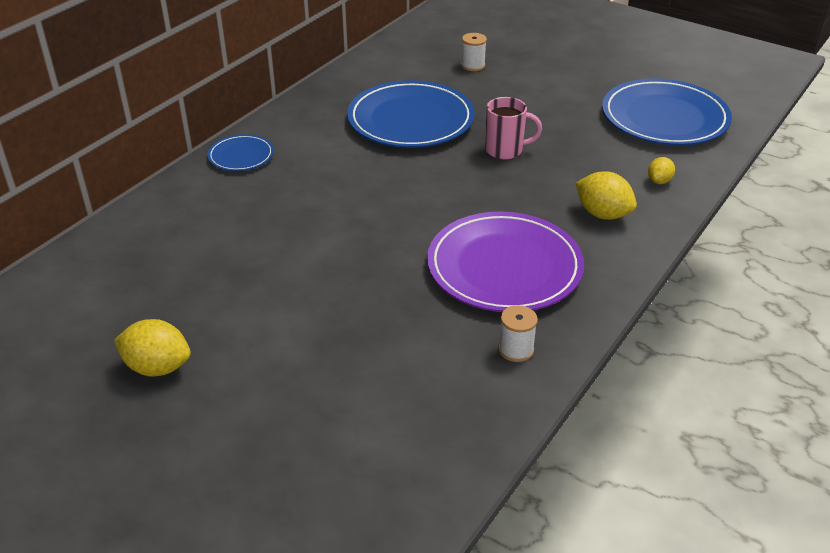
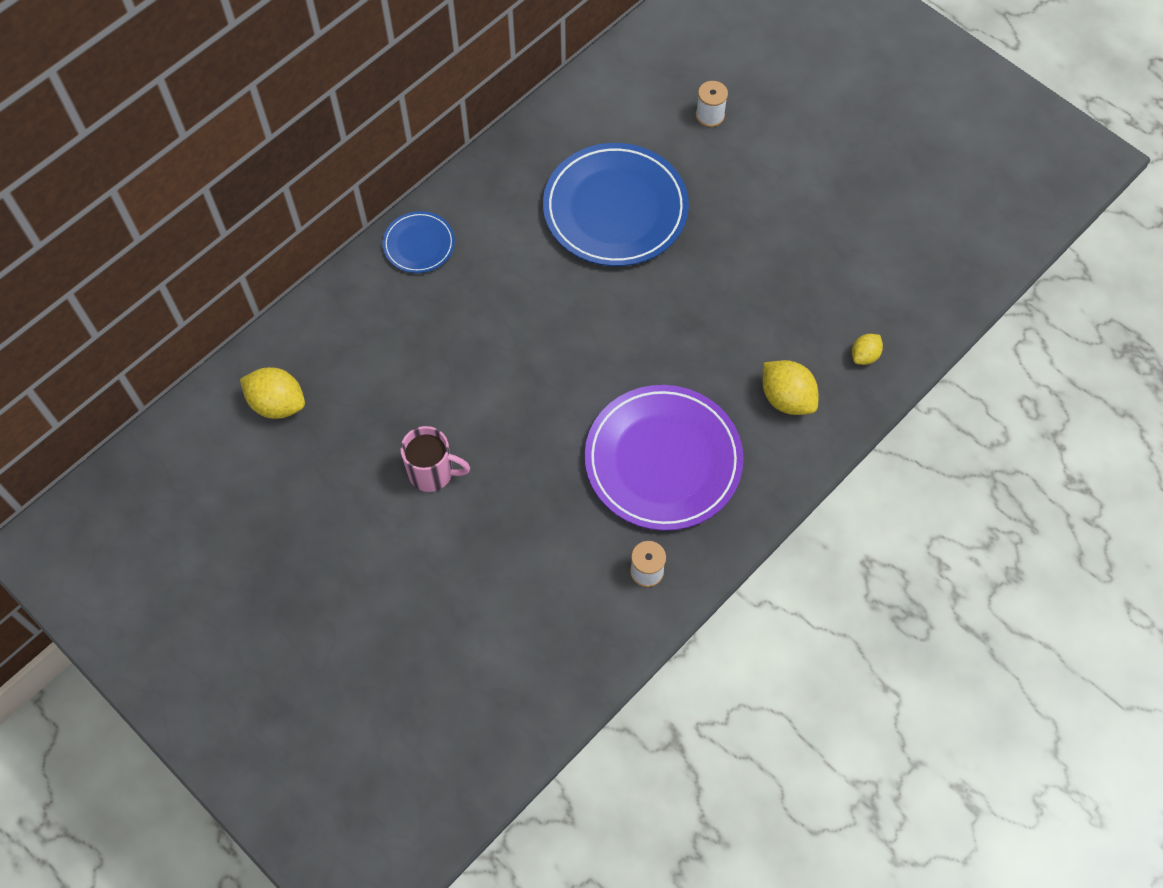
camera: 10 degrees right, 25 degrees up
yellow lemon [114,319,191,377] -> yellow lemon moved to [240,367,305,419]
pink mug [485,97,542,159] -> pink mug moved to [400,426,470,492]
blue plate [602,78,732,145] -> none

